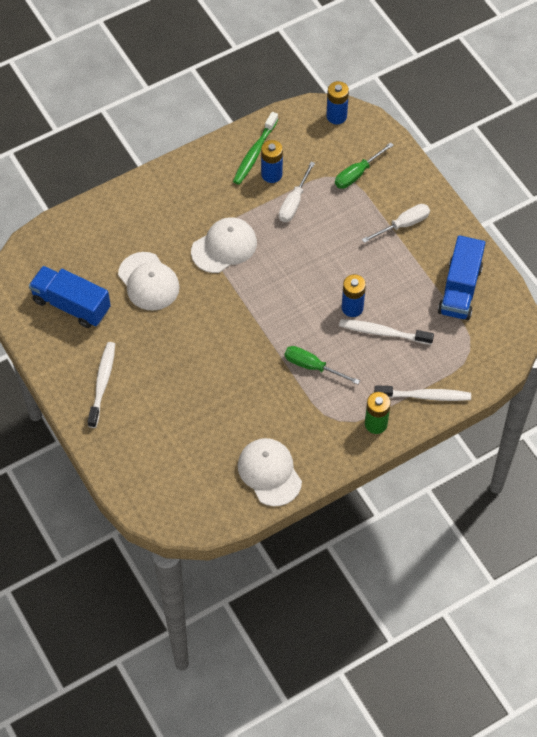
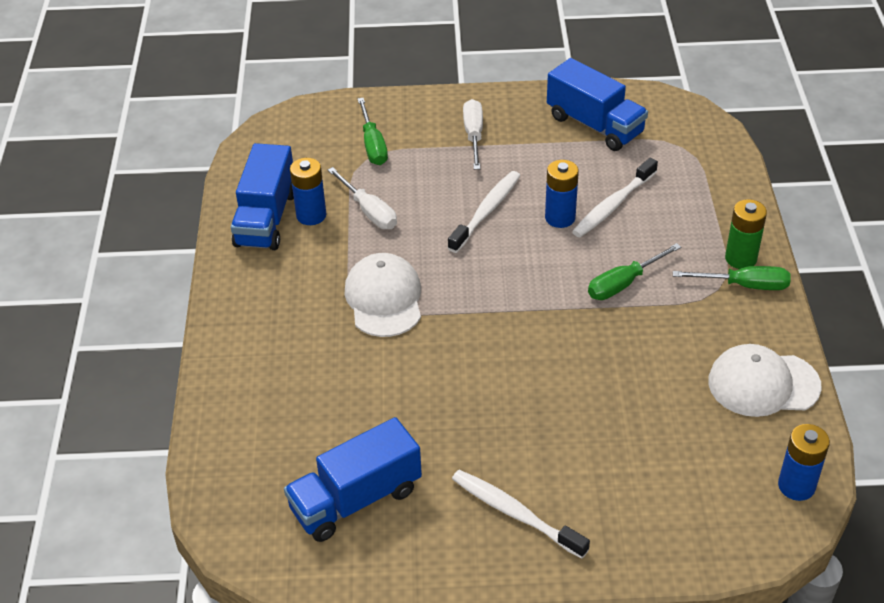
camera: 60 degrees left, 15 degrees down
white cap [118,252,180,311] -> none
green toothbrush [233,112,278,185] -> blue truck [231,143,294,250]
blue battery [326,81,349,124] -> blue battery moved to [778,424,830,501]
white toothbrush [374,385,471,401] -> white toothbrush moved to [448,171,520,253]
none -> green screwdriver [673,266,791,290]

